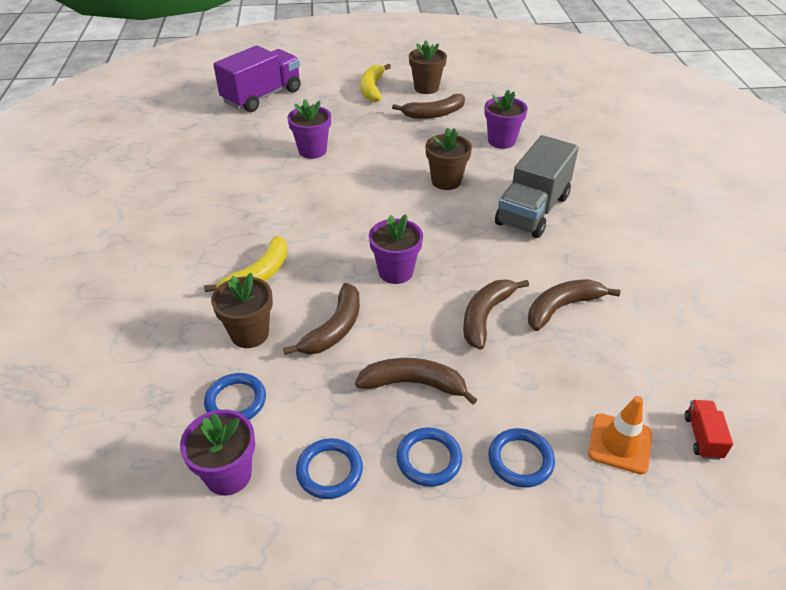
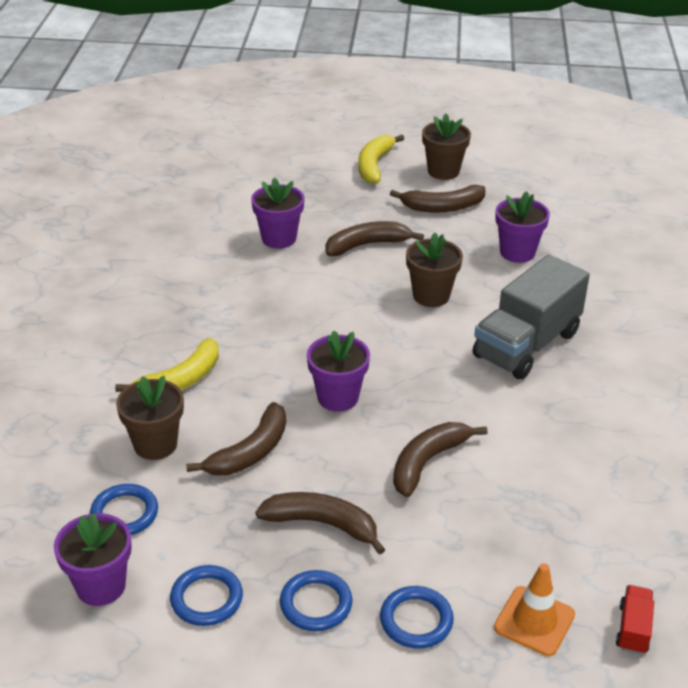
camera: 10 degrees right, 5 degrees down
purple truck [213,45,301,112] -> none
brown banana [528,279,620,331] -> brown banana moved to [325,221,424,256]

